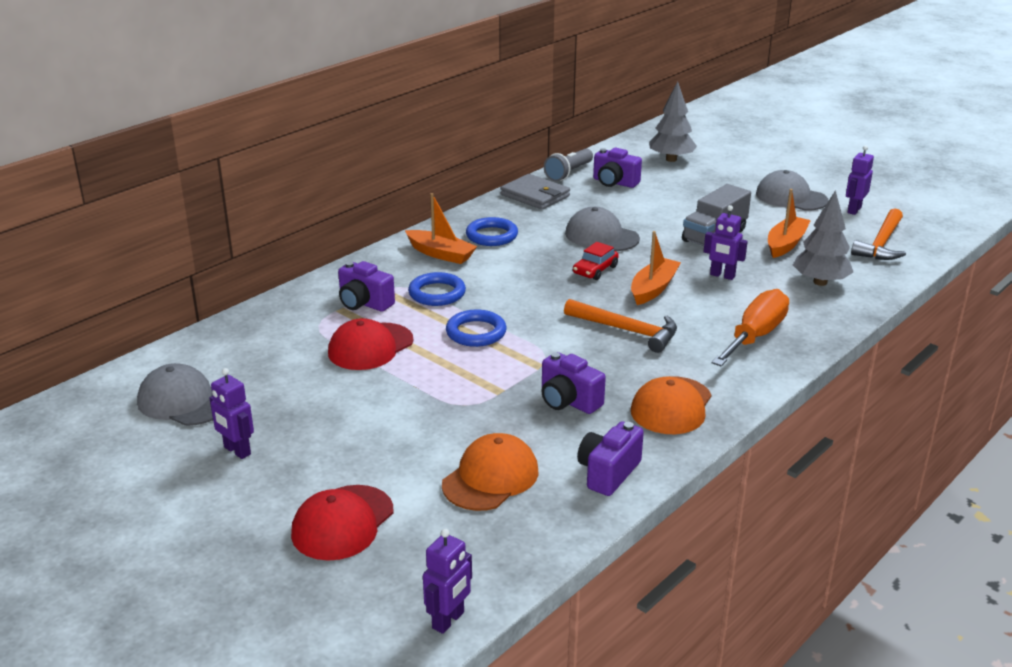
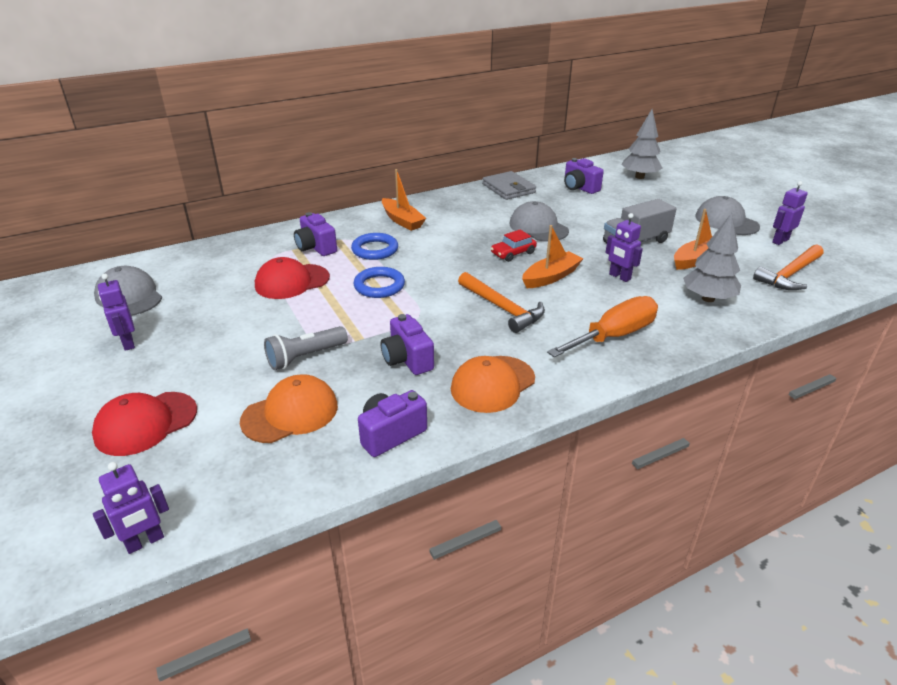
camera: 20 degrees right, 5 degrees up
blue ring [466,217,518,246] -> none
grey flashlight [544,148,593,181] -> grey flashlight moved to [264,326,348,370]

